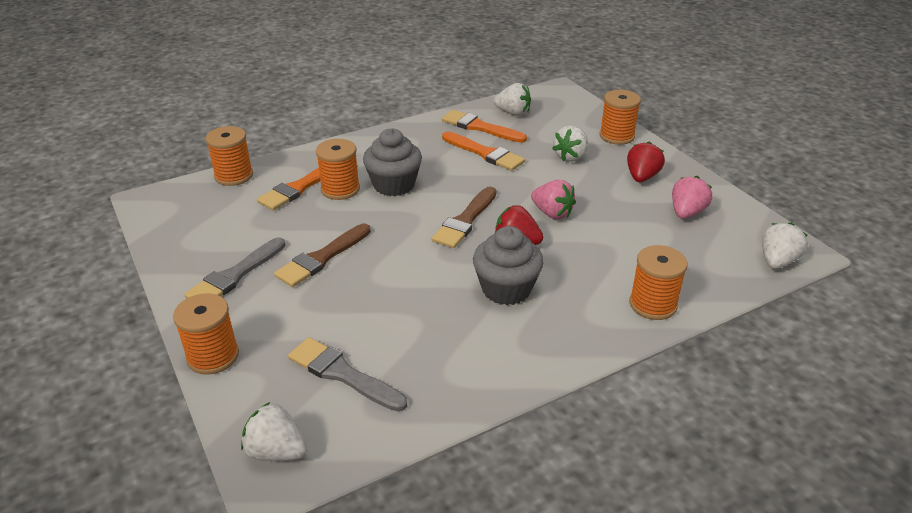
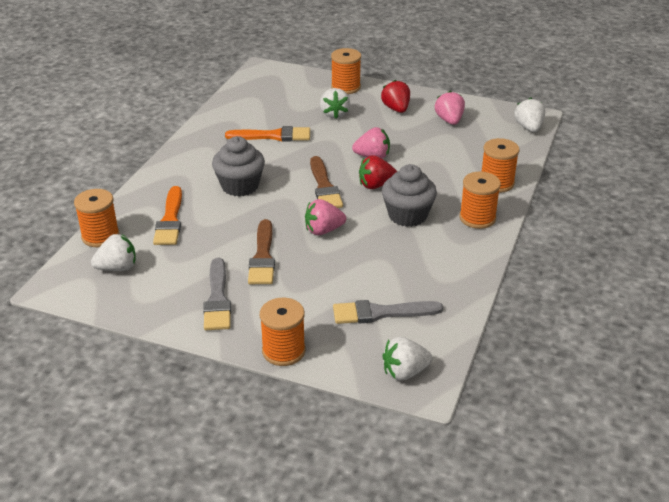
camera: 40 degrees left, 0 degrees up
orange spool [316,139,360,200] -> orange spool moved to [460,171,501,229]
orange brush [442,110,527,143] -> none
white strawberry [493,83,531,116] -> white strawberry moved to [91,234,136,271]
none -> pink strawberry [305,199,346,235]

